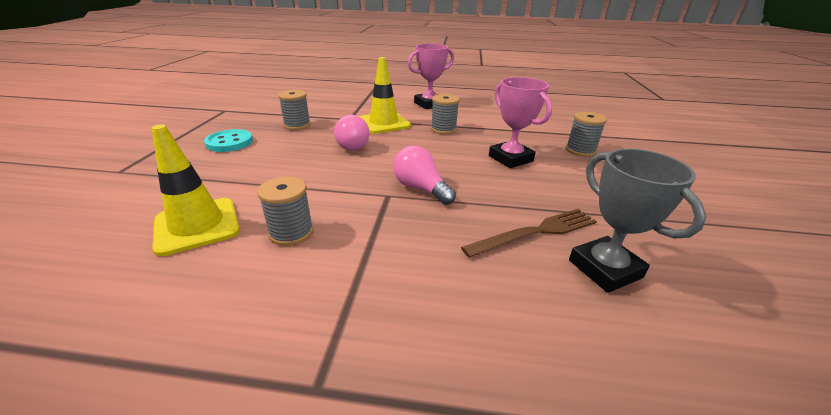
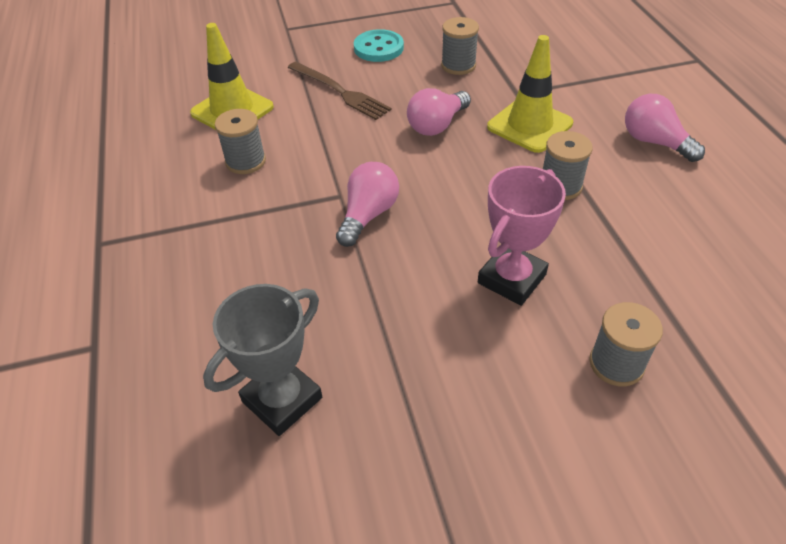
camera: 70 degrees right, 15 degrees up
pink trophy [407,44,454,109] -> pink light bulb [625,94,705,162]
brown fork [461,209,597,258] -> brown fork moved to [288,62,392,120]

